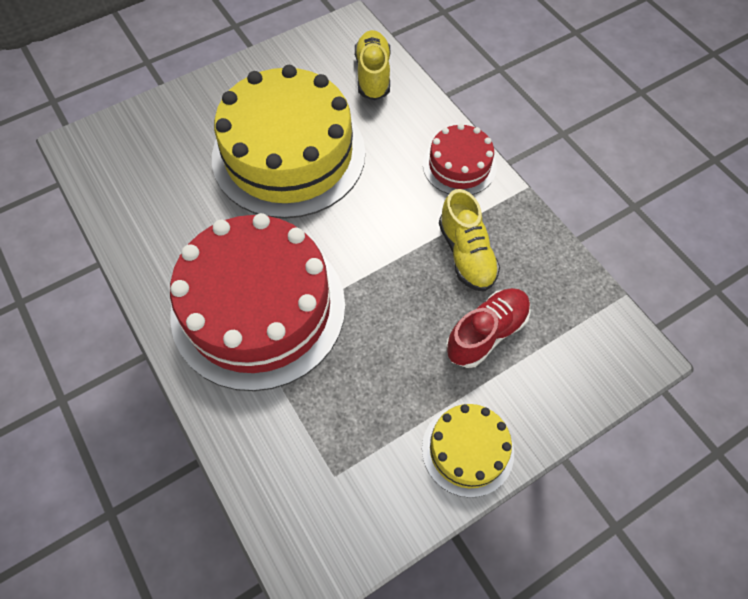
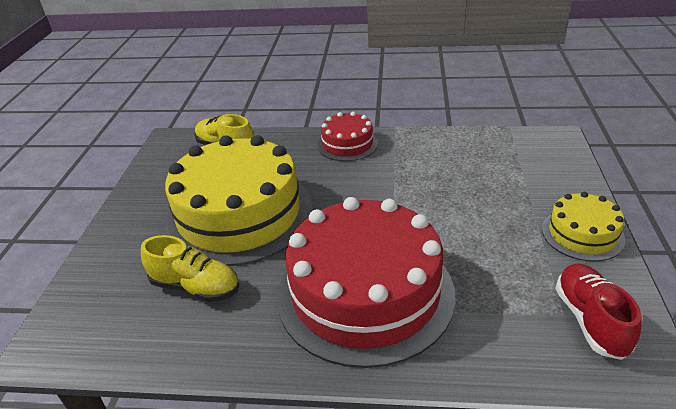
camera: 50 degrees left, 25 degrees down
yellow shoe [439,189,500,292] -> yellow shoe moved to [141,235,239,302]
red shoe [446,288,531,368] -> red shoe moved to [555,264,642,360]

